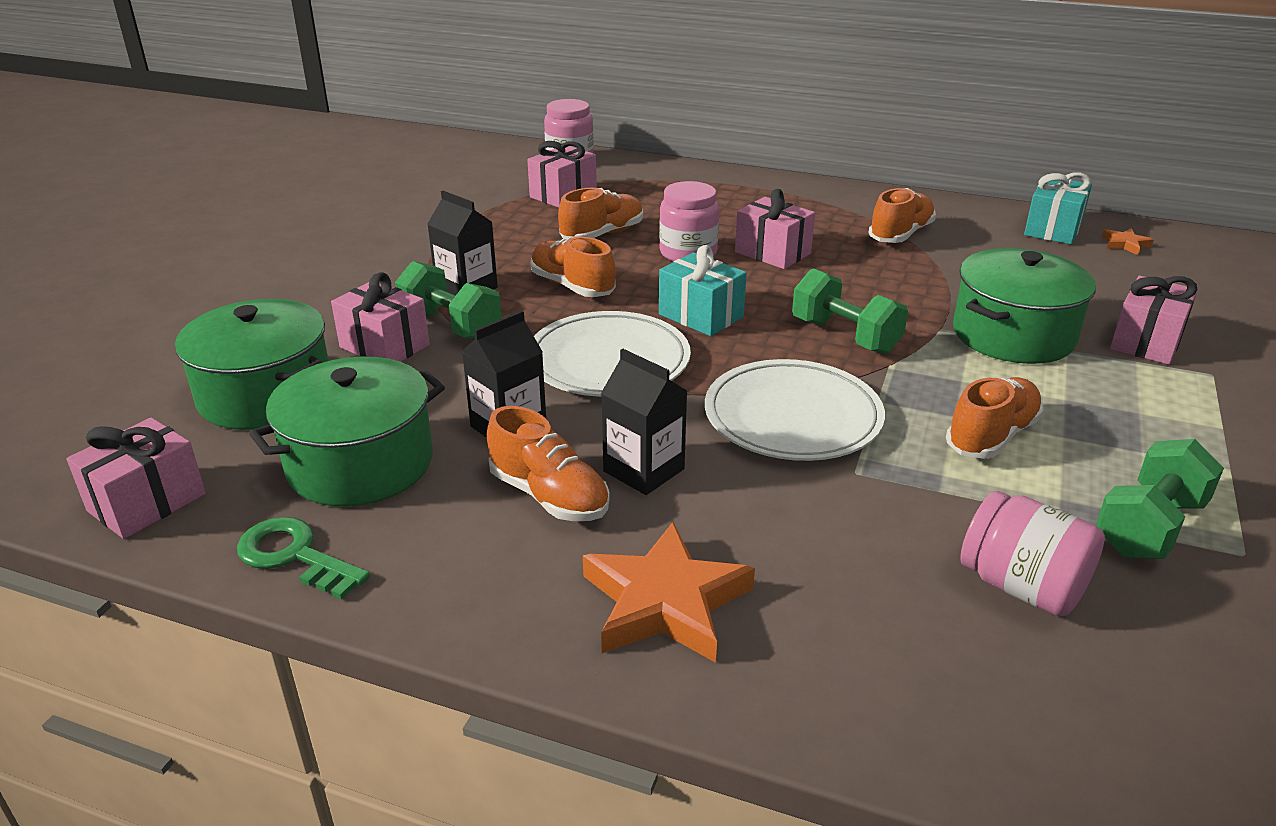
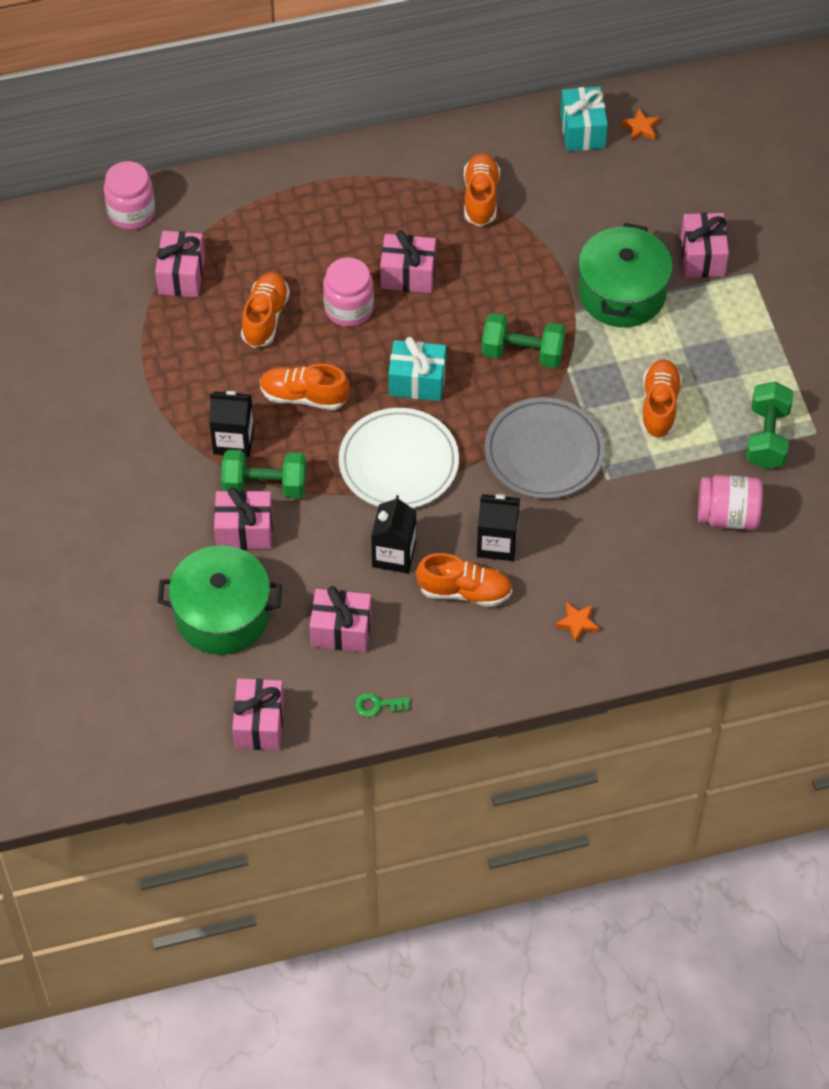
camera: 35 degrees left, 25 degrees up
green key [237,517,370,600] -> green key [355,693,410,717], size x0.60
green pot [249,357,445,507] -> pink gift [310,586,372,652]
orange star [583,522,755,663] -> orange star [555,602,599,643], size x0.46
white plate [705,359,885,461] -> grey plate [485,397,605,499]

